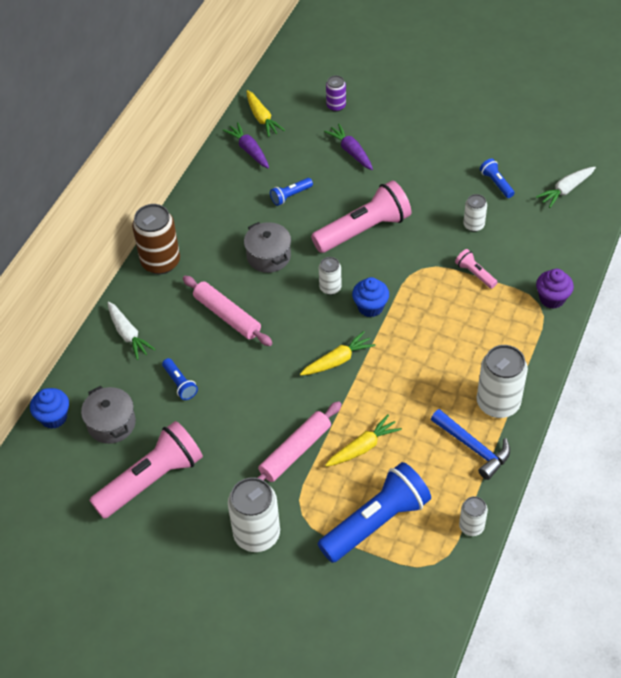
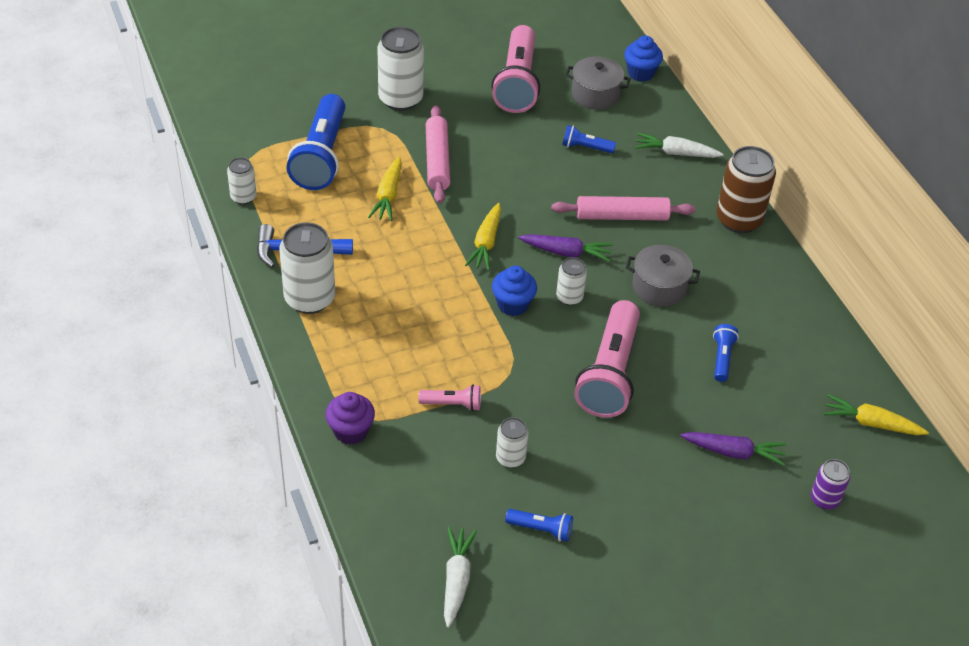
camera: 130 degrees right, 5 degrees down
purple carrot [222,122,269,168] -> purple carrot moved to [518,234,613,262]

